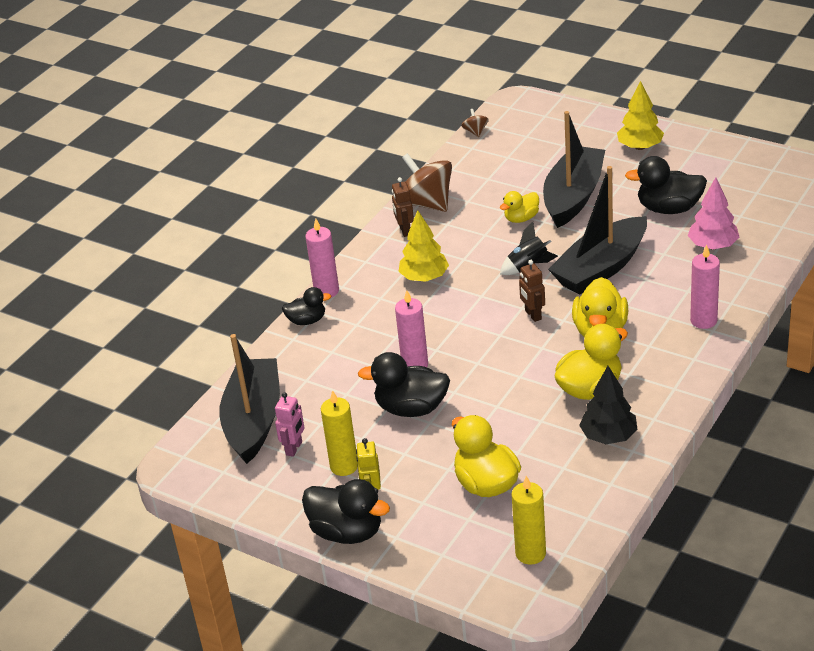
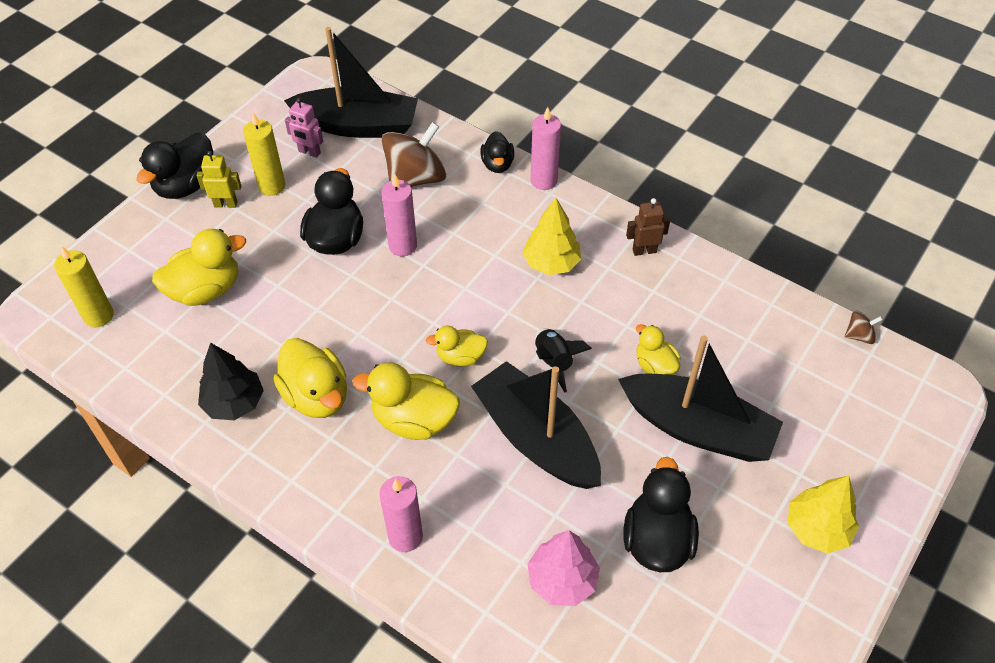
camera: 90 degrees right, 15 degrees up
brown spinning top [402,153,452,212] -> brown spinning top moved to [382,122,446,187]
brown robot [519,260,545,322] -> yellow duck [426,326,488,366]

